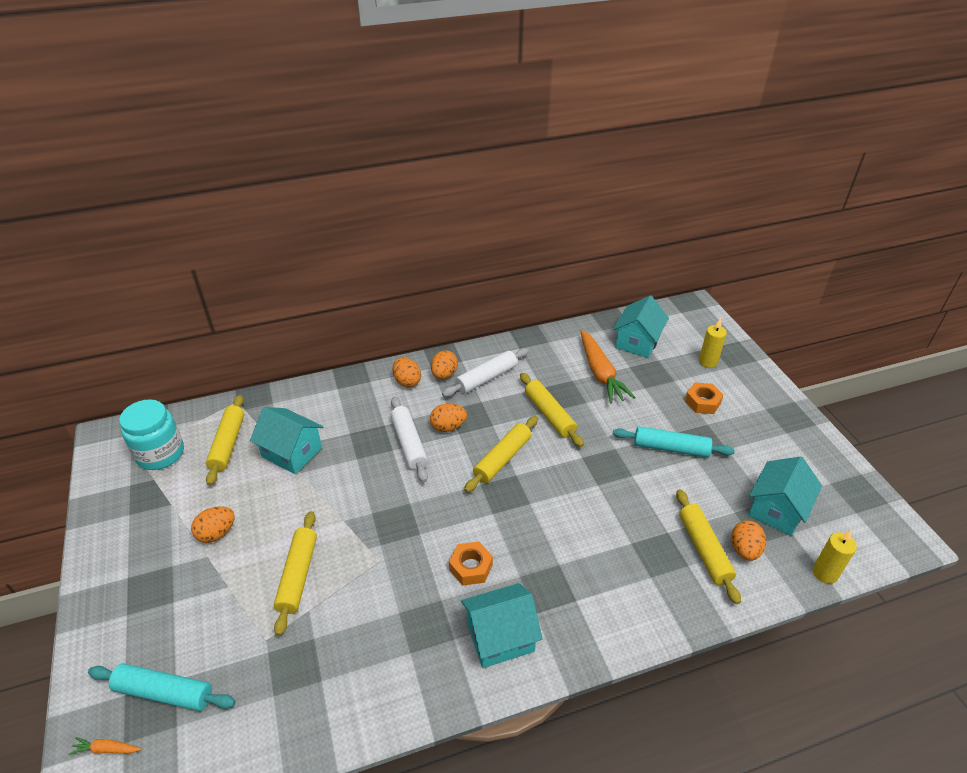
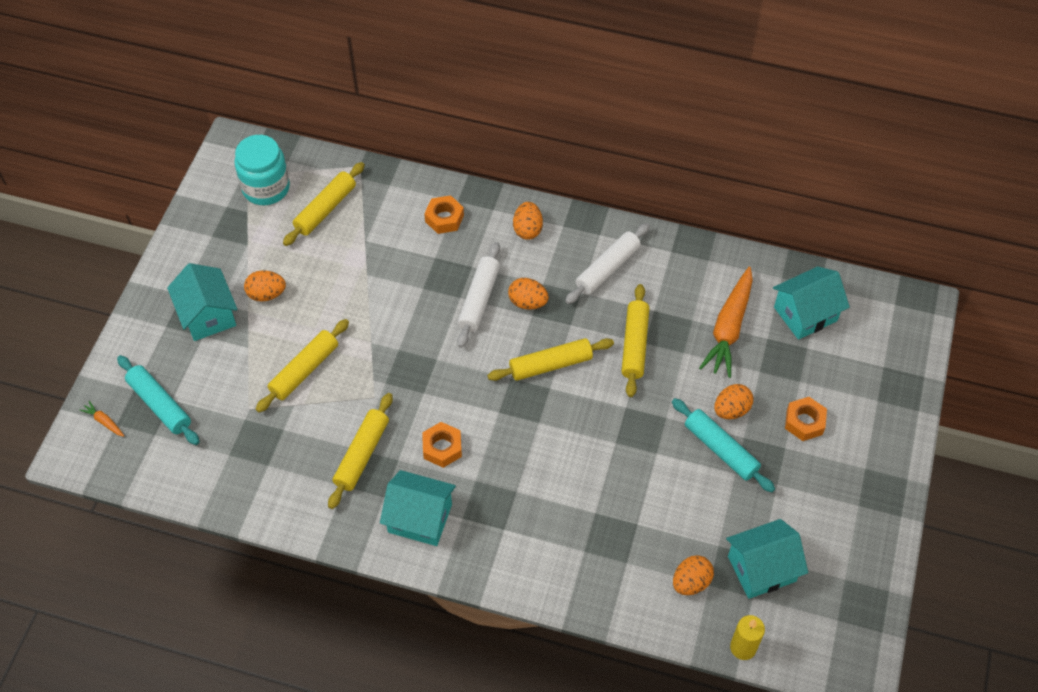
camera: 35 degrees right, 15 degrees up
turquoise house [250,407,323,474] -> turquoise house moved to [167,263,238,341]
orange egg [431,350,458,379] -> orange egg moved to [714,384,753,419]
white rolling pin [442,348,529,397] -> white rolling pin turned 45 degrees counterclockwise [565,223,650,304]
yellow rolling pin [676,489,741,604] -> yellow rolling pin moved to [328,393,393,509]
yellow candle [699,318,727,368] -> none
none -> orange nut [424,195,464,234]

